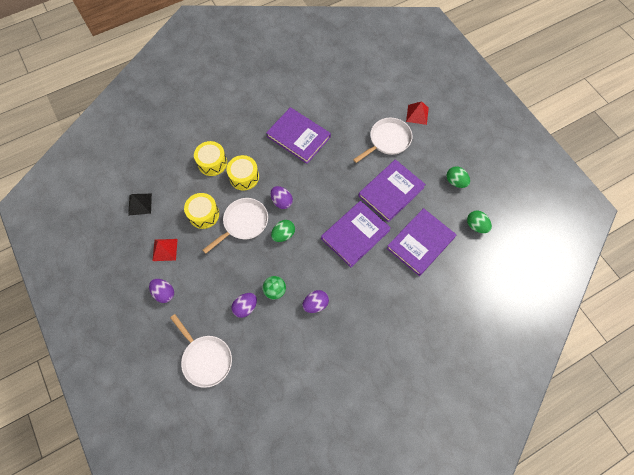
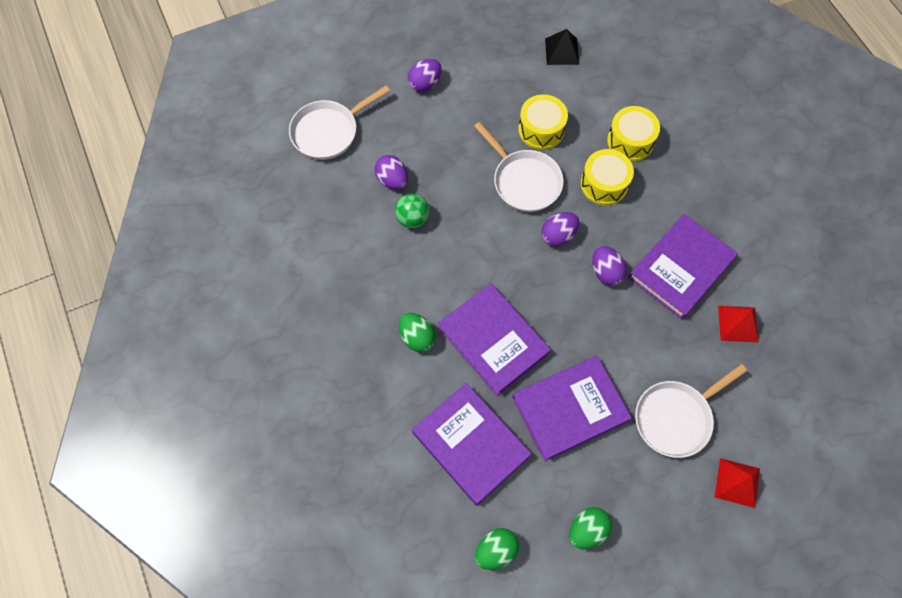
camera: 95 degrees right, 0 degrees up
red pyramid [153,239,178,261] -> red pyramid moved to [718,306,759,343]
green egg [271,220,295,242] -> green egg moved to [399,313,436,352]
purple egg [302,290,329,313] -> purple egg moved to [592,246,627,286]
white pan [353,118,412,163] -> white pan turned 90 degrees clockwise [635,364,747,458]
purple book [358,159,426,222] -> purple book turned 75 degrees counterclockwise [512,356,632,461]

